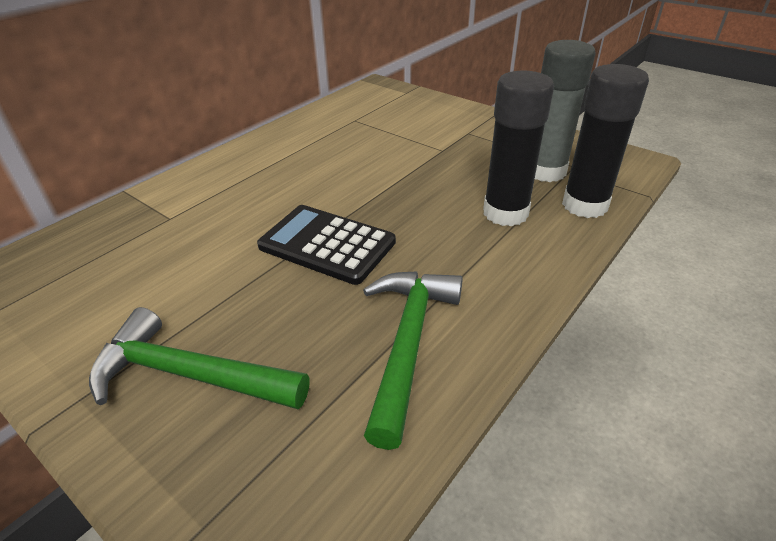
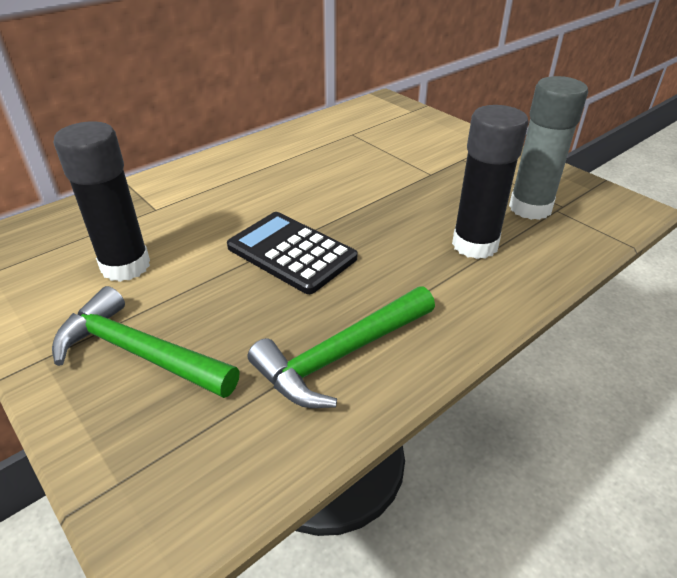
camera: 10 degrees right, 0 degrees up
green hammer [363,271,463,450] -> green hammer turned 150 degrees counterclockwise [248,286,435,408]
black glue stick [562,64,649,218] -> black glue stick moved to [54,121,150,282]

